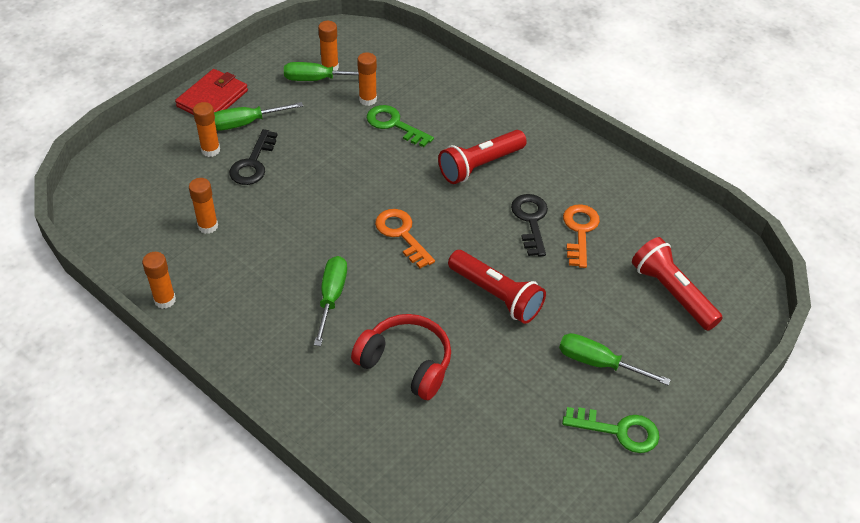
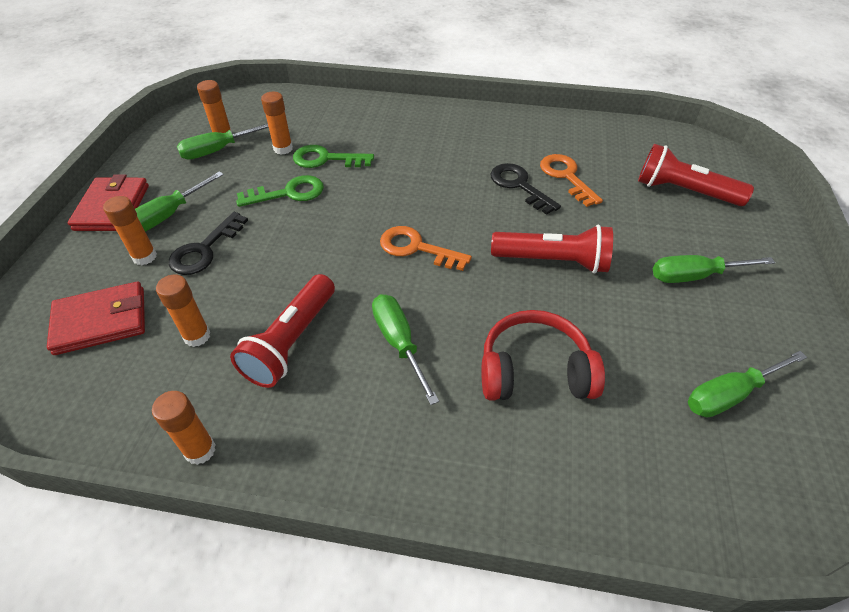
camera: 30 degrees left, 0 degrees up
black key [229,129,277,185] -> black key turned 45 degrees clockwise [169,212,248,275]
red flashlight [438,130,527,184] -> red flashlight moved to [230,274,335,388]
green key [562,407,660,453] -> green key moved to [236,175,324,207]
none -> red wallet [47,281,145,355]
none -> green screwdriver [688,351,807,418]

